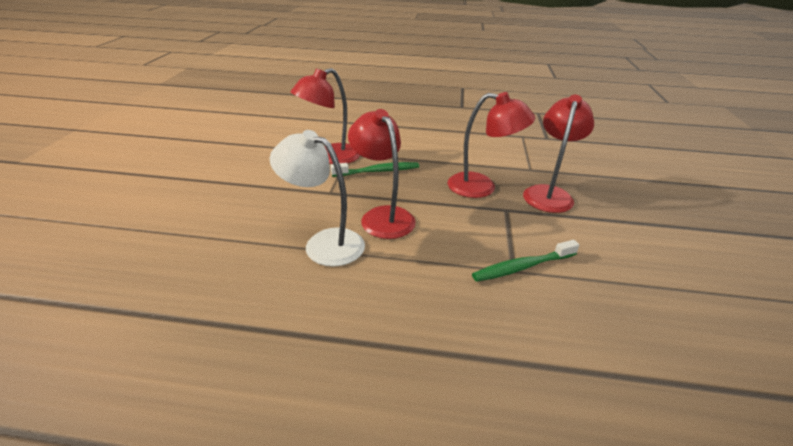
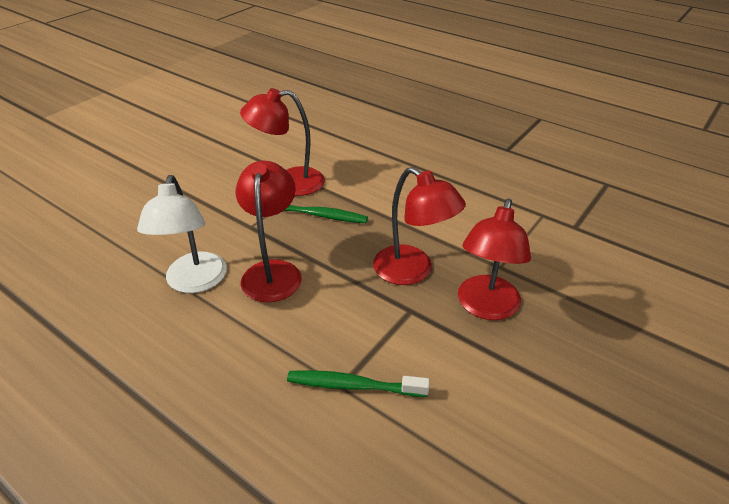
camera: 30 degrees right, 5 degrees up
white lamp [270,130,365,267] -> white lamp turned 150 degrees counterclockwise [137,175,227,293]
red lamp [523,95,594,213] -> red lamp turned 150 degrees clockwise [458,199,531,320]

